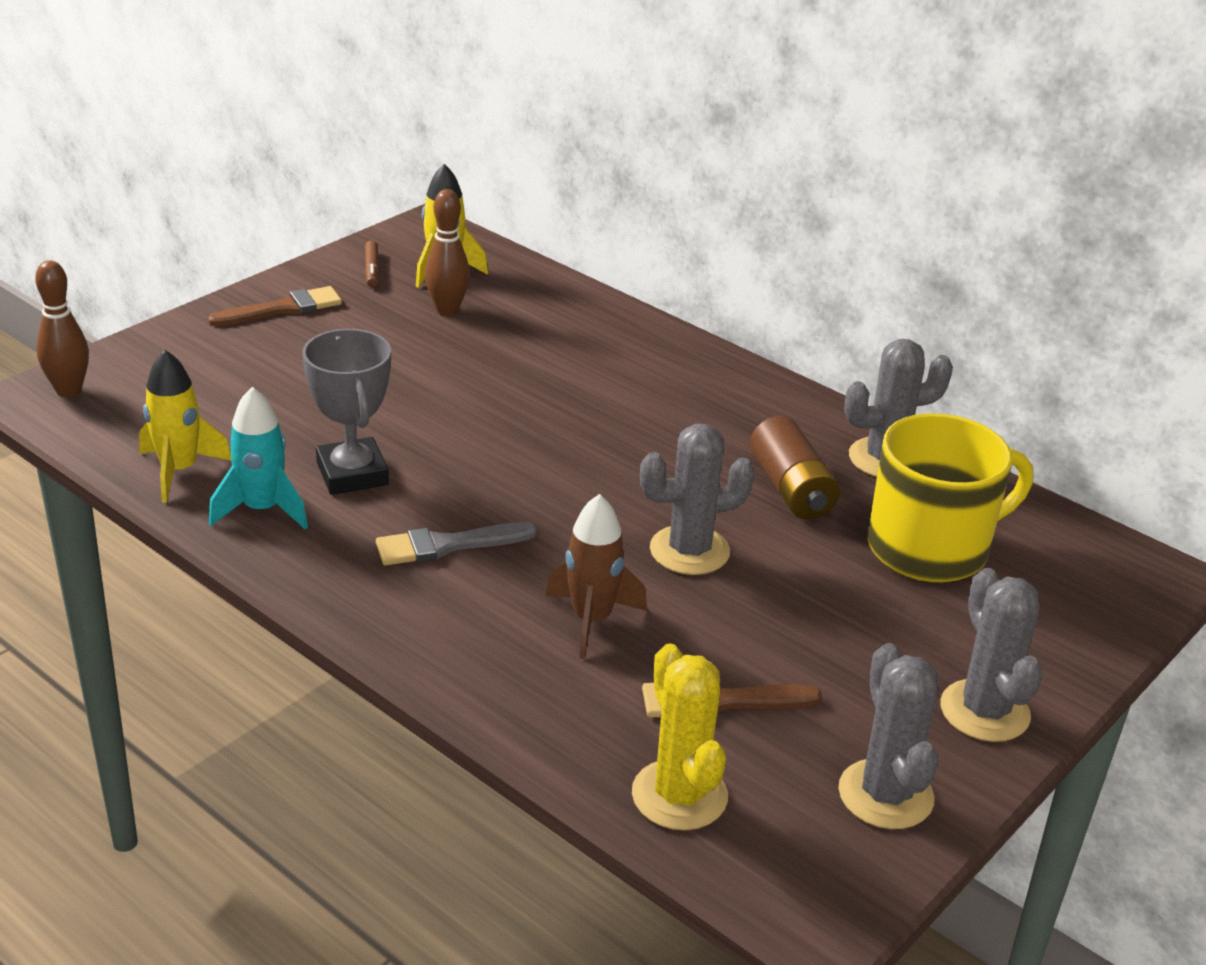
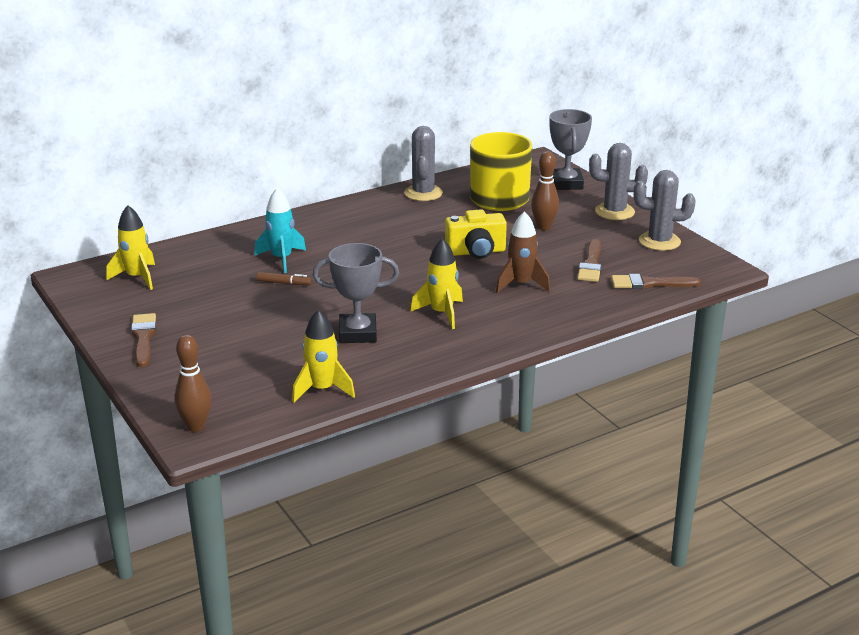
camera: 70 degrees left, 5 degrees down
turquoise rocket [209,387,308,529] -> turquoise rocket moved to [254,188,306,273]
brown marker [365,240,380,288] -> brown marker moved to [257,272,312,285]
grey brush [376,522,537,566] -> yellow rocket [410,238,463,329]
brown bowling pin [425,189,470,316] -> brown bowling pin moved to [531,151,559,230]
yellow cactus [632,643,728,830] -> brown brush [611,274,701,289]
grey cactus [640,424,755,575] -> yellow camera [445,209,507,259]
brown battery [750,416,840,519] -> none
none -> grey trophy [549,109,592,190]

